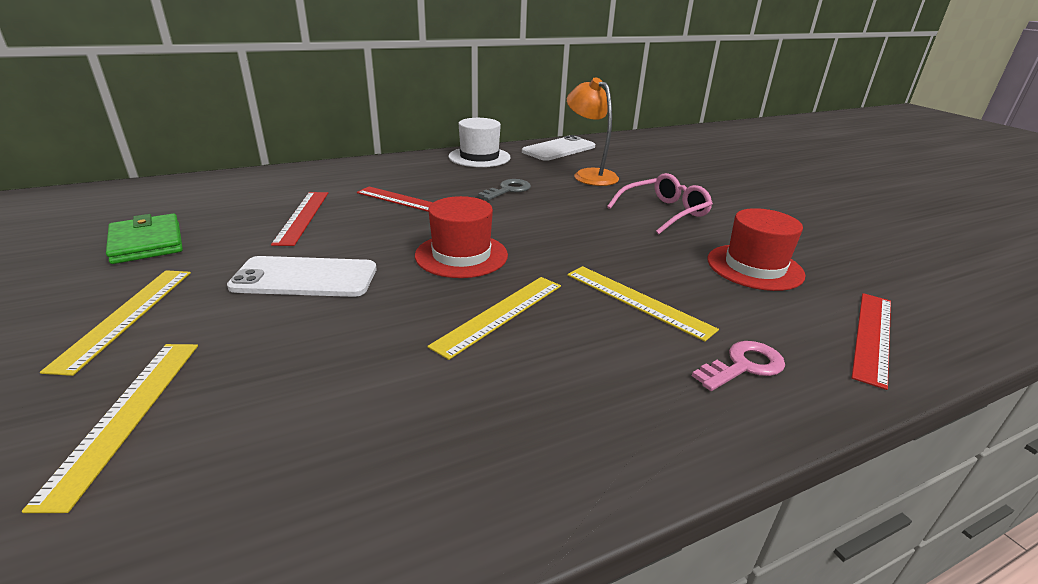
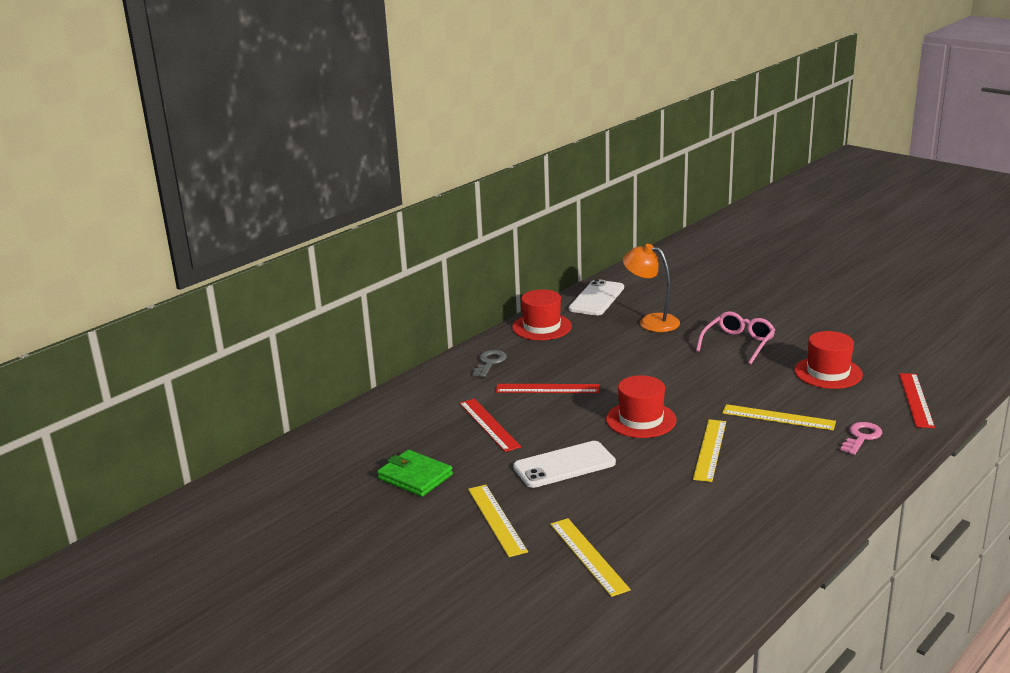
camera: 20 degrees left, 5 degrees down
white hat [449,118,511,167] -> red hat [512,289,572,340]
grey key [478,179,531,200] -> grey key moved to [473,350,507,377]

